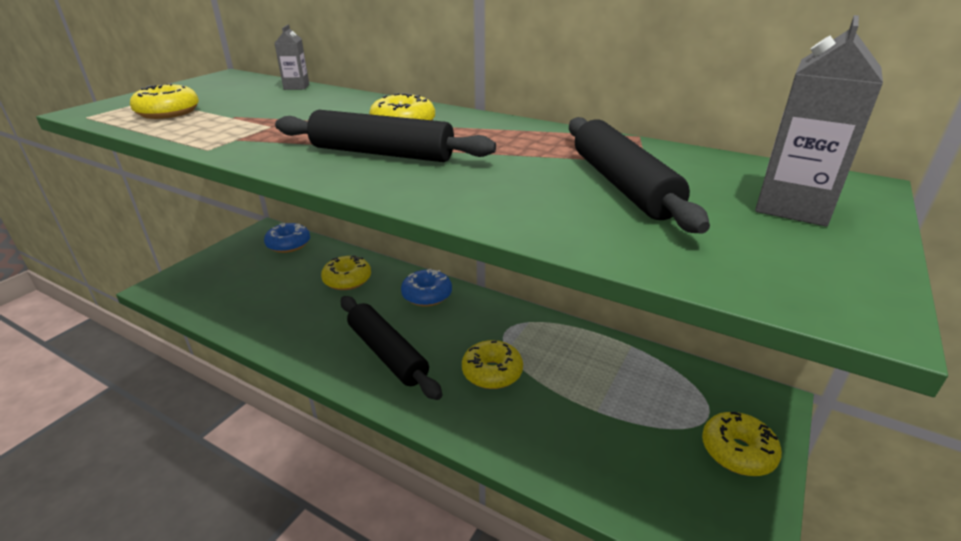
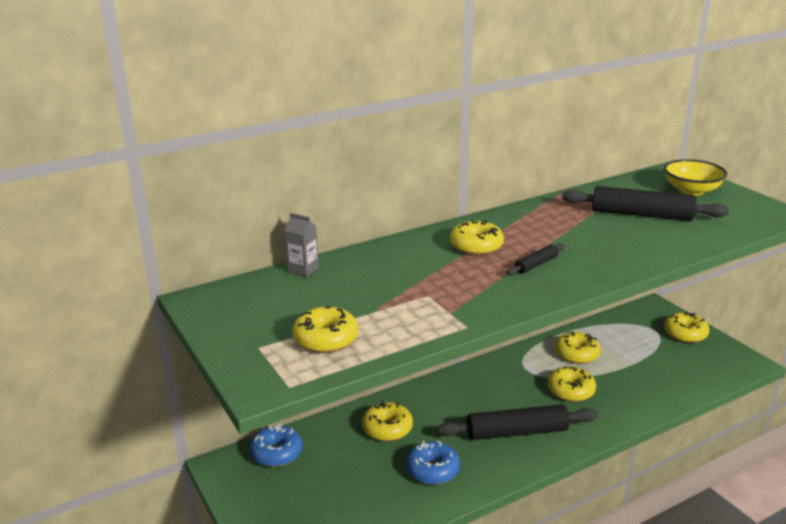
camera: 60 degrees left, 5 degrees down
black rolling pin [275,110,496,162] -> black rolling pin [507,243,565,275], size x0.48
blue donut [401,269,452,306] -> blue donut moved to [406,441,460,485]
grey carton [755,15,883,226] -> yellow bowl [664,159,727,195]
none -> yellow donut [555,332,601,364]

